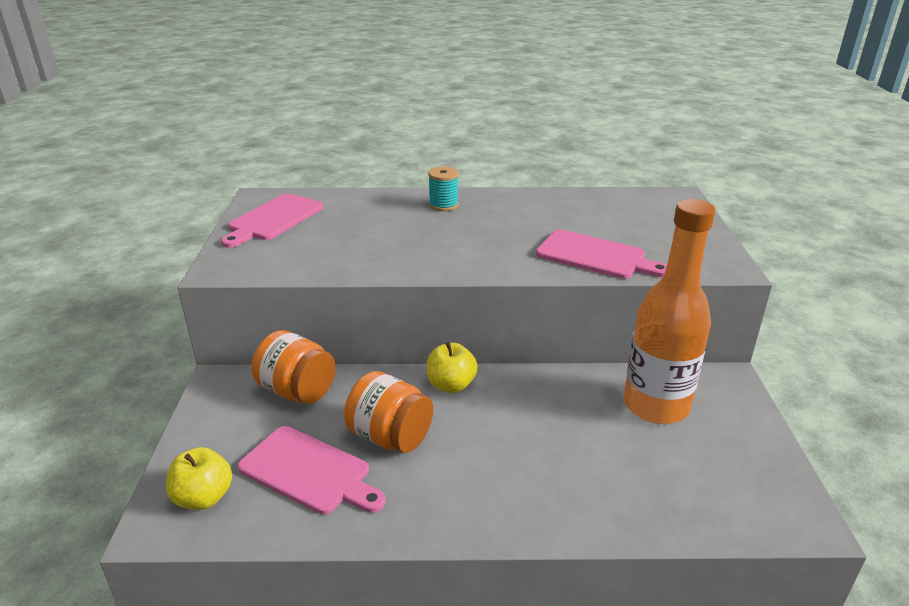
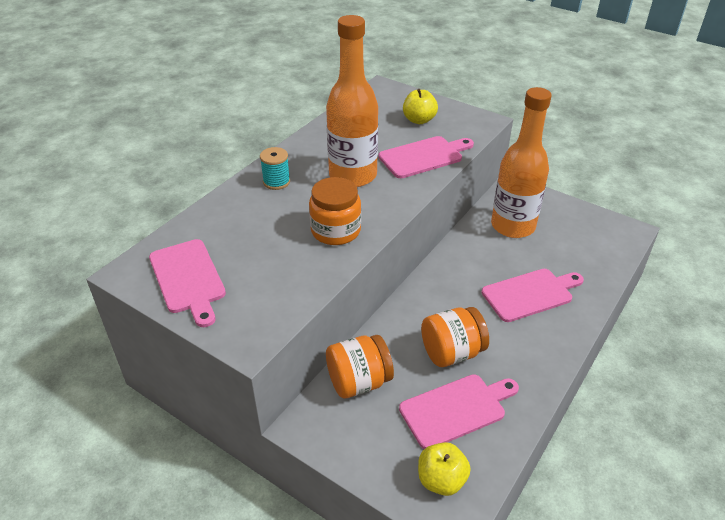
camera: 55 degrees left, 10 degrees up
yellow apple [427,342,478,393] -> yellow apple moved to [403,89,438,124]
none -> orange jar [309,177,361,245]
none -> orange bottle [326,15,378,187]
none -> pink cutting board [482,269,584,322]

